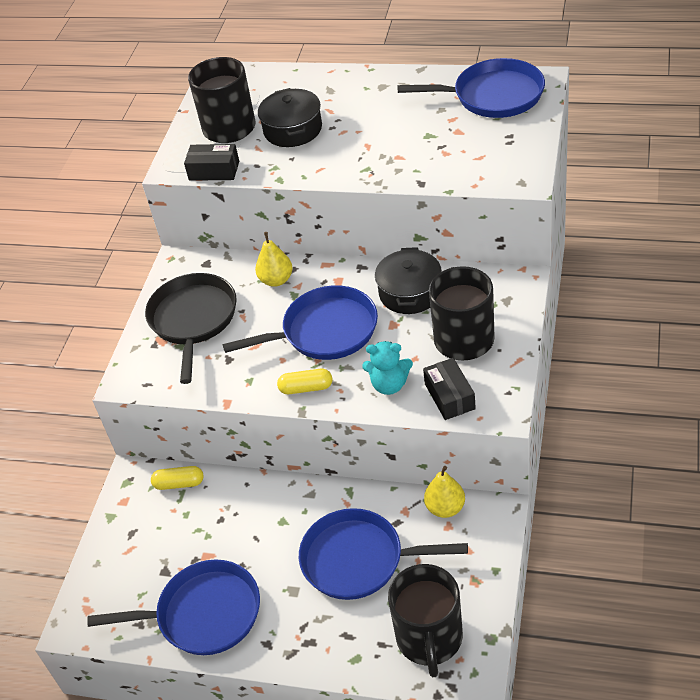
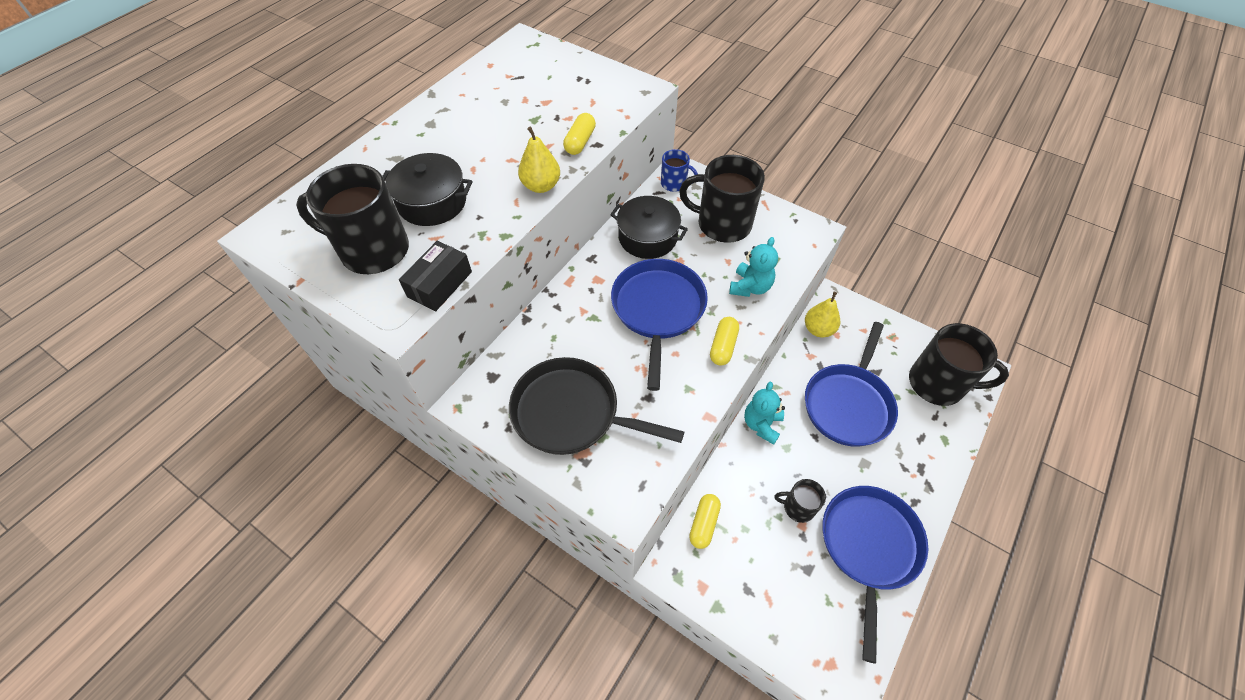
camera: 75 degrees left, 10 degrees up
yellow pear [255,232,293,287] -> yellow pear moved to [518,126,560,193]
blue pan [398,58,545,118] -> none
black box [423,358,476,420] -> none
none -> yellow capsule [563,113,596,155]
none -> blue mug [661,149,698,192]
none -> turquoise teddy bear [744,382,785,445]
none -> black mug [775,479,826,523]

